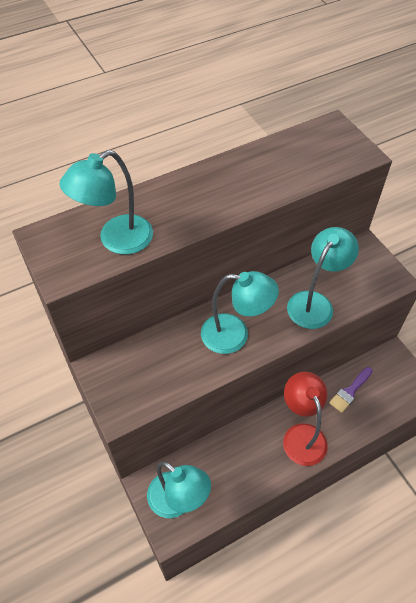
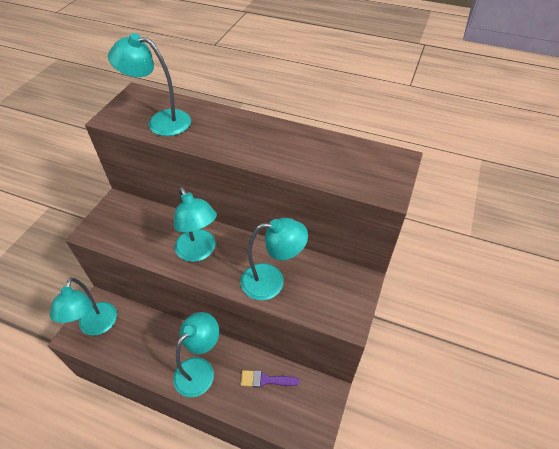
camera: 50 degrees right, 5 degrees down
red lamp [283,372,328,466] -> turquoise lamp [173,312,219,397]

